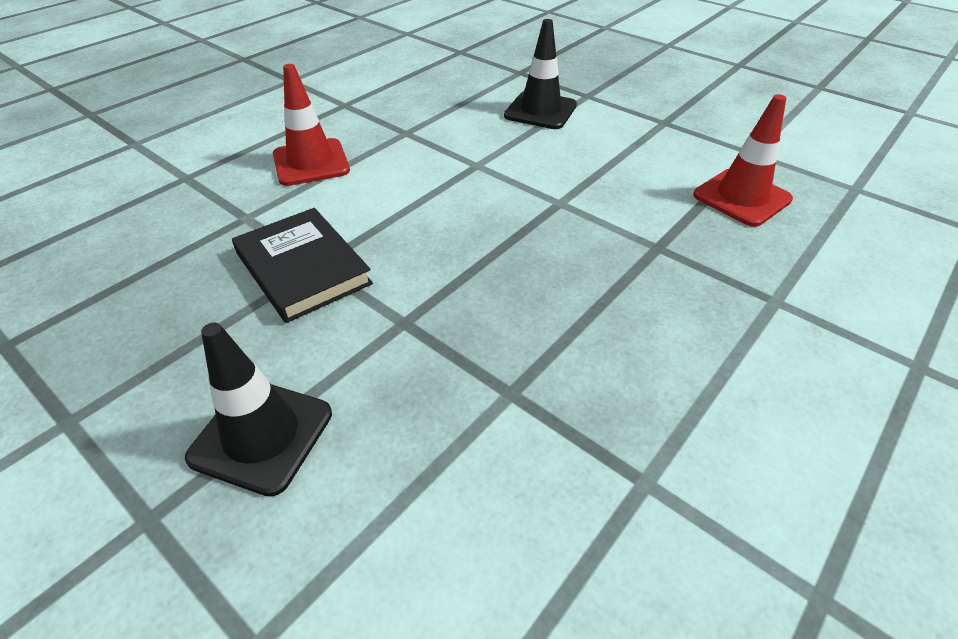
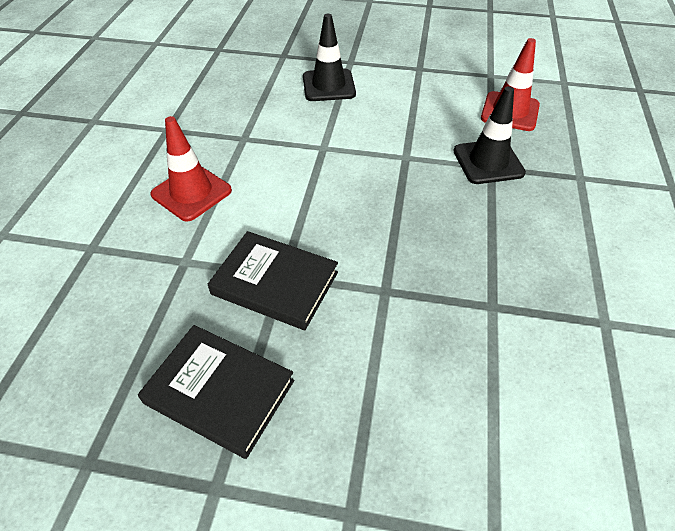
camera: 30 degrees left, 5 degrees up
black traffic cone [185,323,332,497] -> black traffic cone moved to [453,86,526,184]
none -> black book [138,325,294,459]

